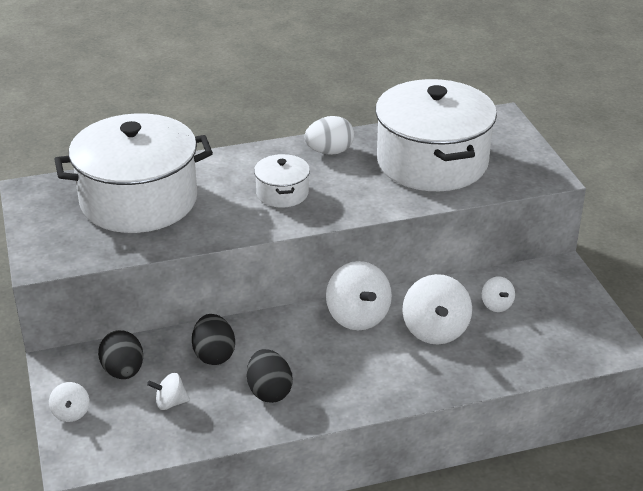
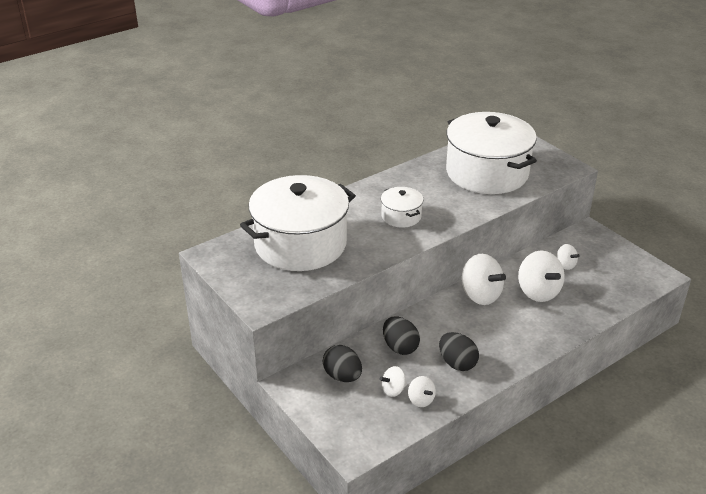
camera: 20 degrees left, 0 degrees up
white spinning top [49,382,90,422] -> white spinning top moved to [408,376,436,407]
white egg [304,116,354,155] -> none

